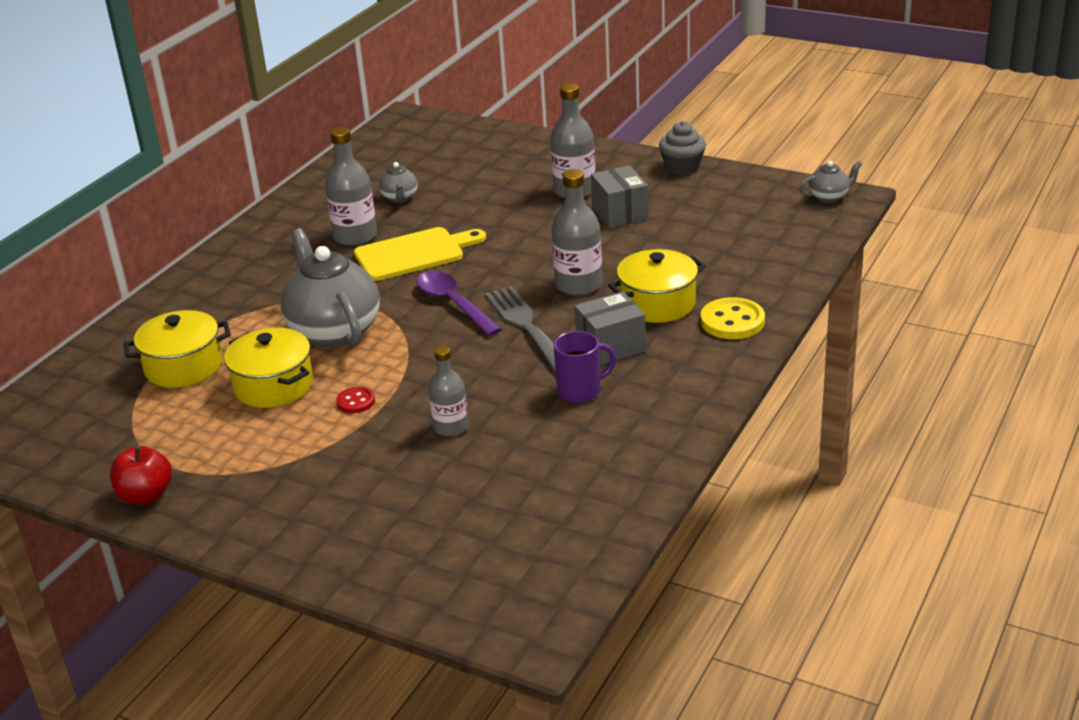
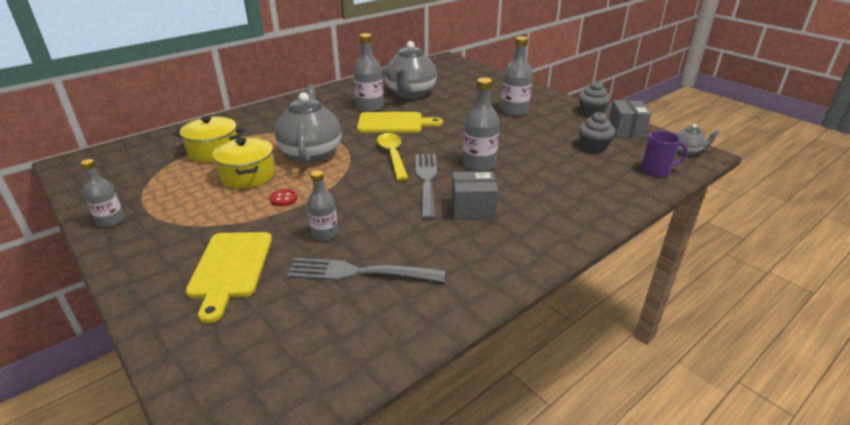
camera: 20 degrees right, 0 degrees up
red apple [110,446,172,505] -> grey bottle [80,159,125,227]
grey teapot [379,162,418,203] -> grey teapot [385,41,437,99], size x2.17
purple spoon [416,271,502,336] -> yellow spoon [377,133,409,181]
purple mug [554,331,616,403] -> purple mug moved to [641,130,688,177]
grey box [591,165,649,228] -> grey box moved to [609,100,651,138]
yellow pot [608,249,706,323] -> none
yellow button [701,297,765,339] -> none
none -> yellow cutting board [186,232,272,323]
none -> grey fork [287,258,446,282]
none -> grey cupcake [579,112,615,153]

